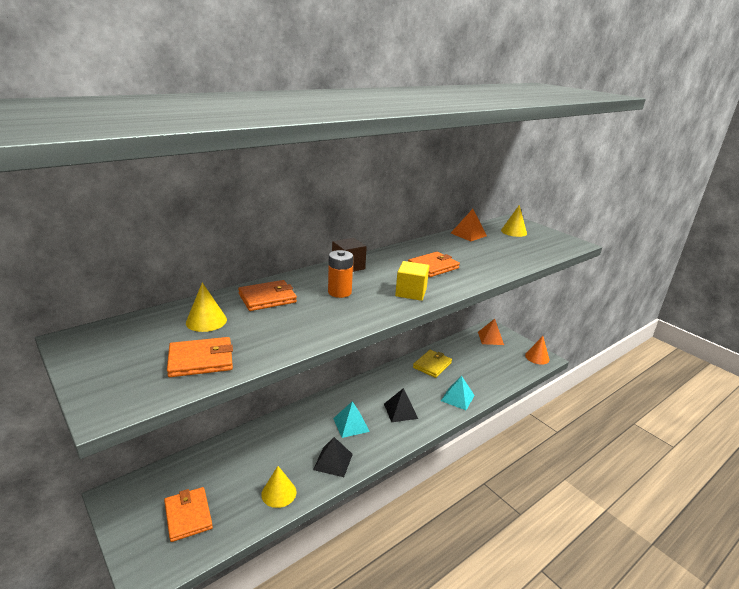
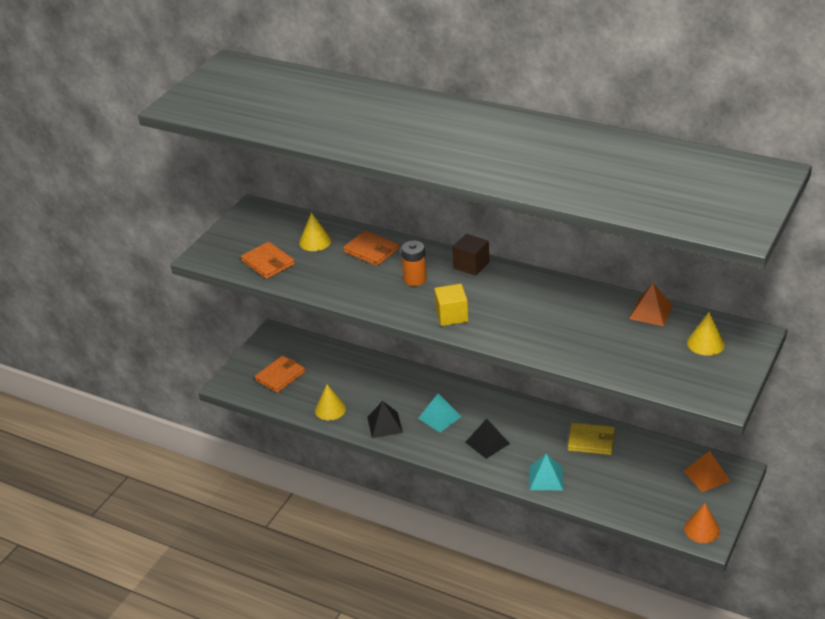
camera: 70 degrees right, 10 degrees up
orange wallet [408,252,460,277] -> none

